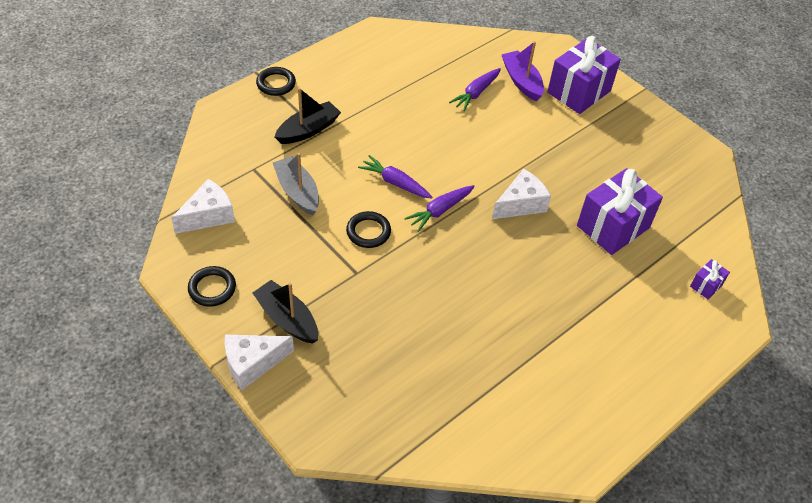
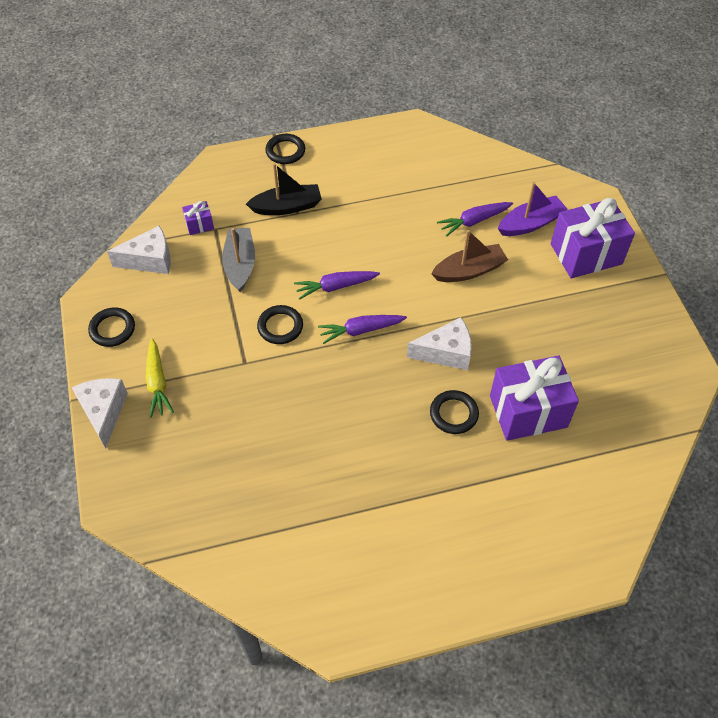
camera: 30 degrees right, 5 degrees up
white cheese [225,335,294,390] -> white cheese turned 75 degrees clockwise [72,378,128,448]
black boat [253,280,318,344] -> yellow carrot [146,338,174,418]
purple carrot [358,155,432,199] -> purple carrot turned 75 degrees counterclockwise [294,271,380,300]
purple boat [502,41,544,101] -> purple boat turned 60 degrees clockwise [498,182,568,236]
purple gift [690,259,730,299] -> purple gift moved to [182,201,214,235]
none -> black ring [430,390,479,434]
none -> brown boat [431,230,508,282]

